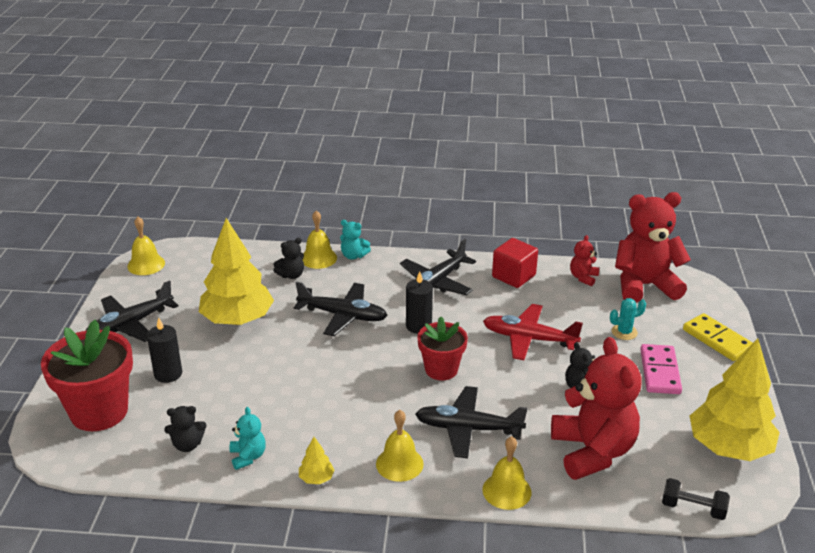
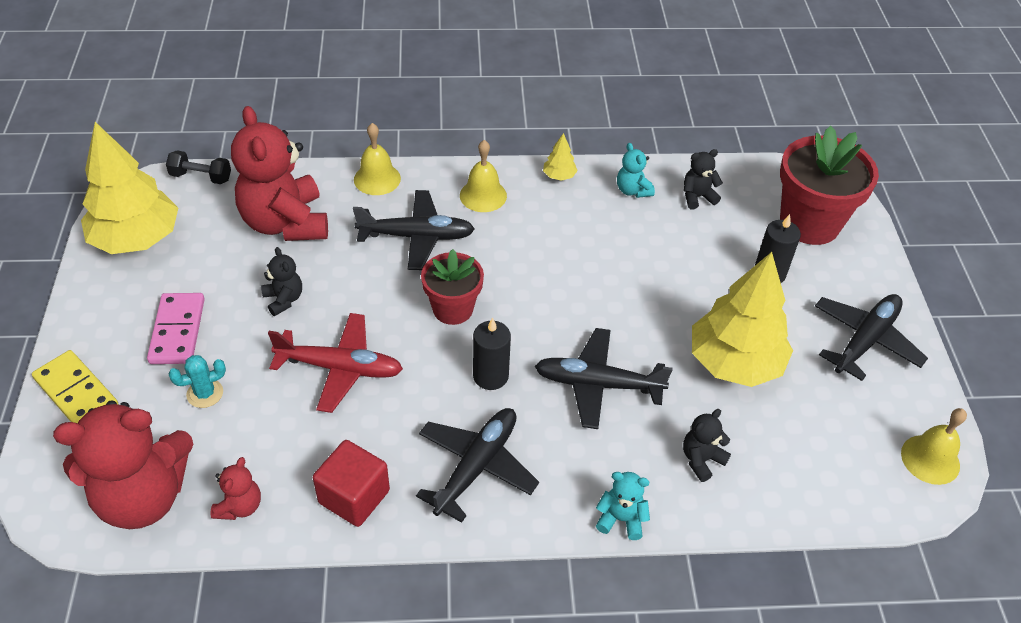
camera: 170 degrees right, 15 degrees up
yellow bell [303,210,337,269] -> none

